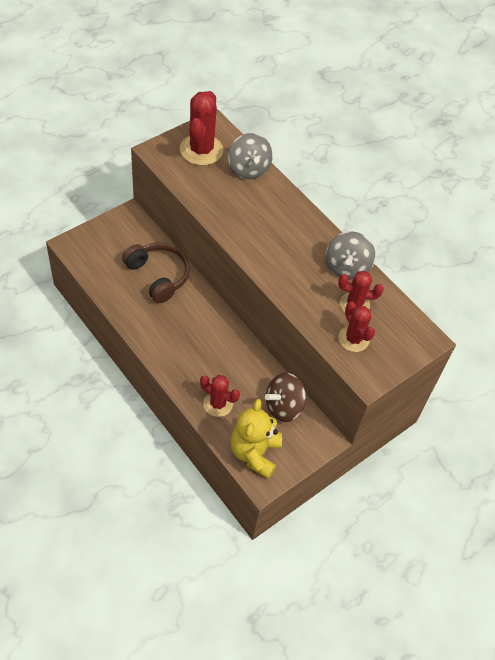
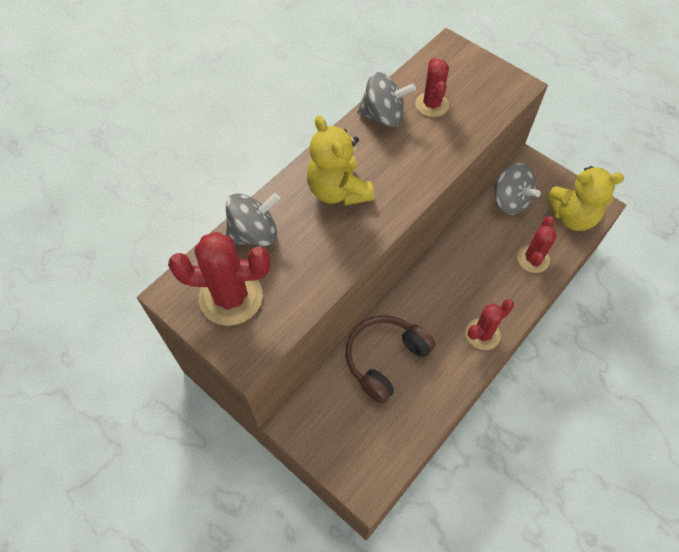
camera: 95 degrees left, 5 degrees up
brown spinning top [265,373,306,422] -> grey spinning top [493,163,541,215]
red cactus [338,302,375,352] -> red cactus moved to [466,299,514,350]
none -> yellow teddy bear [307,115,374,206]

